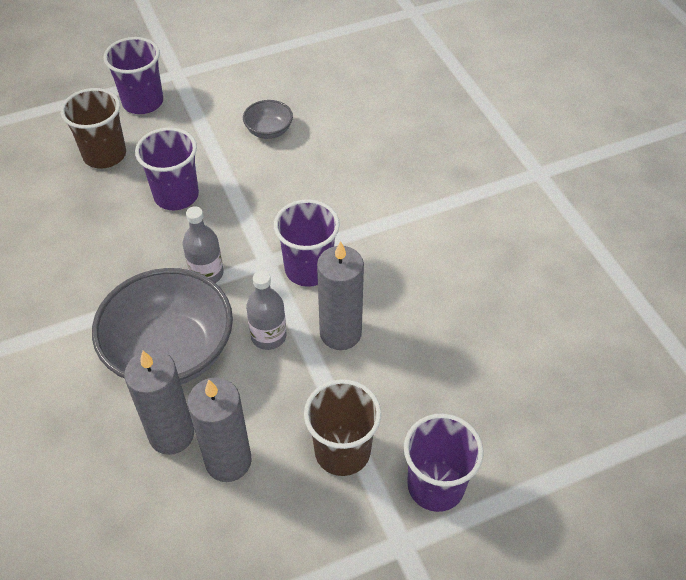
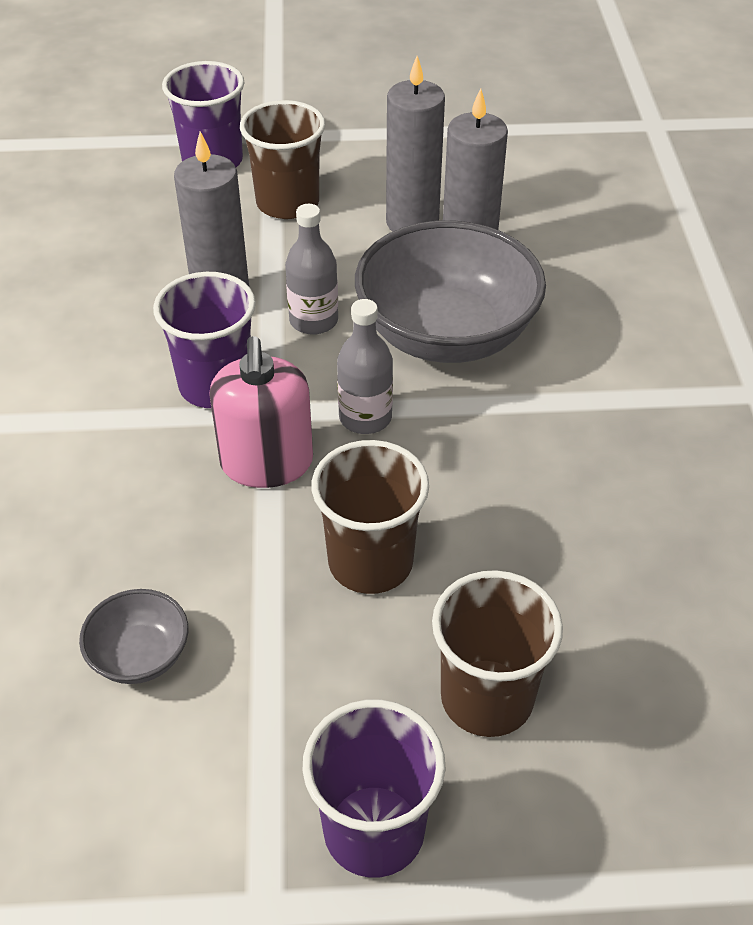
camera: 160 degrees left, 5 degrees down
purple cup [135,127,199,210] -> brown cup [311,440,429,594]
none -> pink soap dispenser [209,336,313,488]

